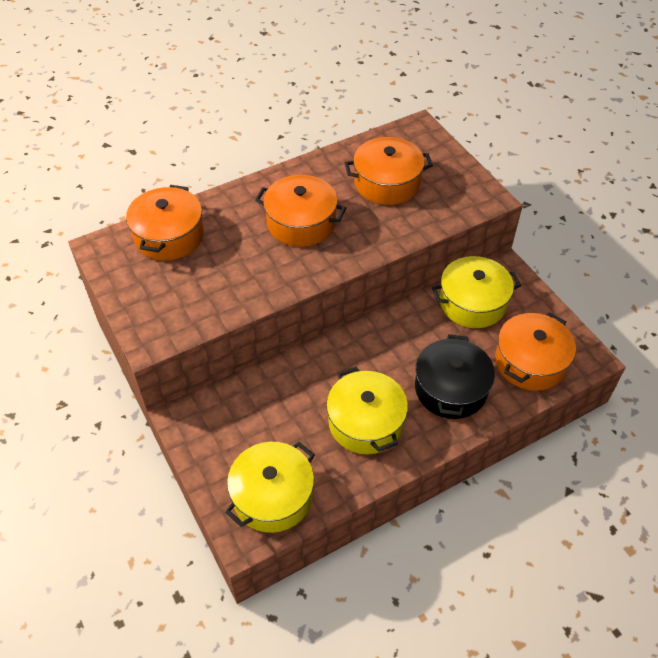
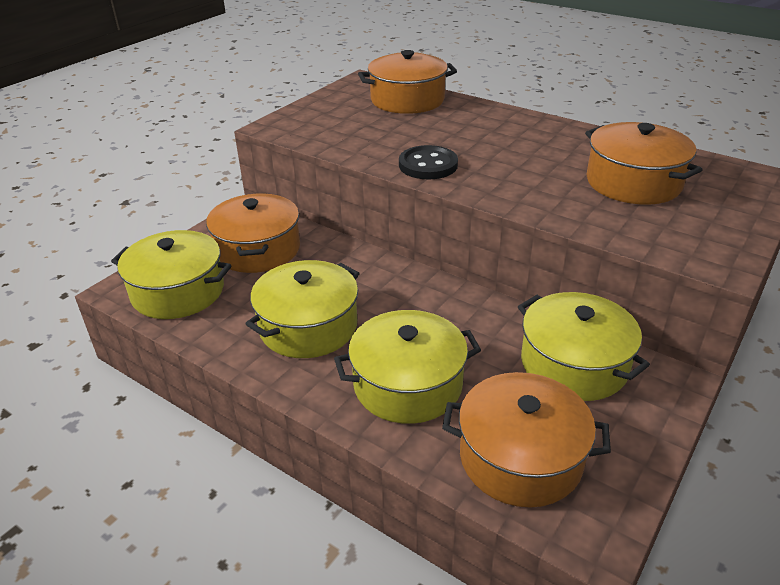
camera: 65 degrees right, 15 degrees down
orange pot [255,175,346,247] -> orange pot moved to [206,193,300,273]
black pot [415,334,495,419] -> yellow pot [334,310,481,424]
none -> black button [399,145,458,179]

